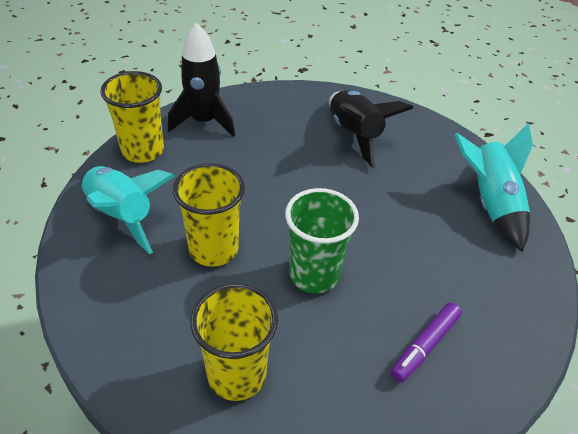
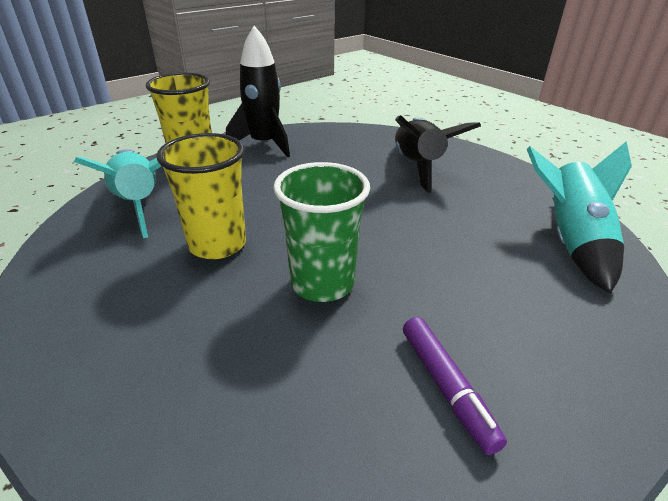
camera: 15 degrees right, 10 degrees down
yellow cup [190,283,278,401] -> none
purple marker [390,302,462,382] -> purple marker turned 75 degrees counterclockwise [403,317,507,455]

